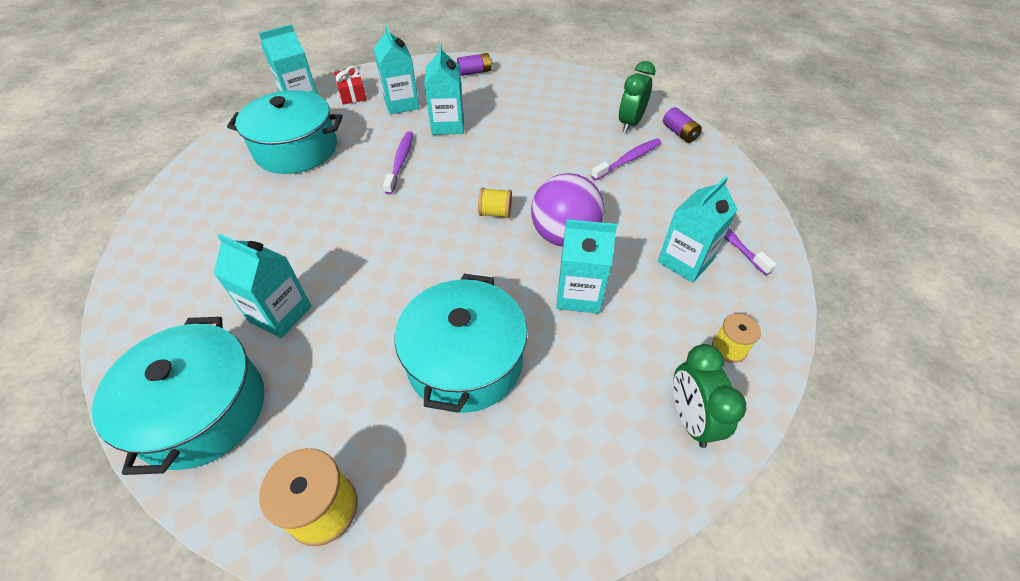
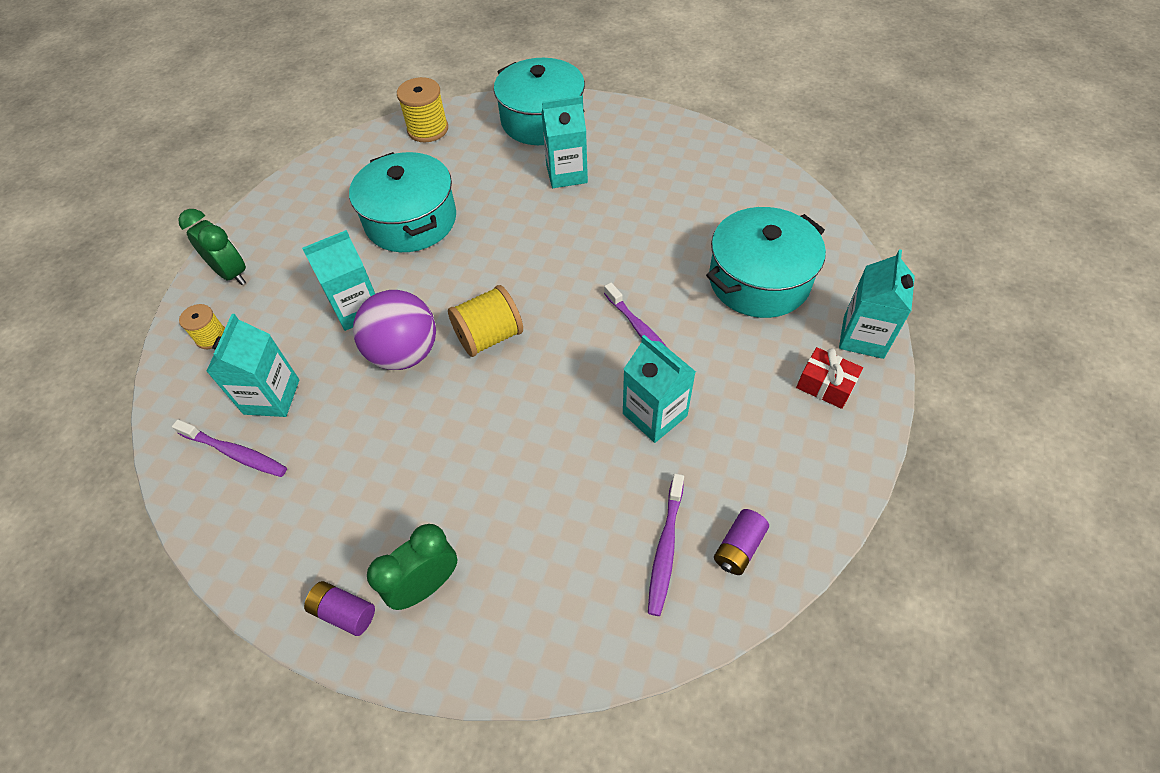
camera: 145 degrees right, 5 degrees up
turquoise carton [374,25,419,114] -> none
yellow spool [478,187,512,218] -> yellow spool [448,285,523,357], size x1.64
purple toothbrush [591,138,662,180] -> purple toothbrush moved to [648,473,684,616]
green clock [619,61,656,133] -> green clock turned 120 degrees counterclockwise [367,524,458,610]

